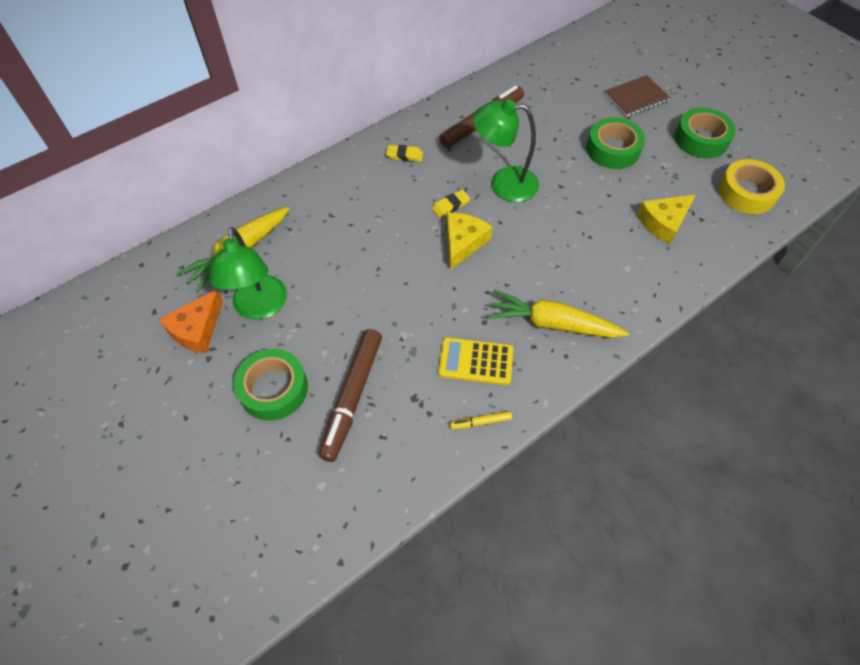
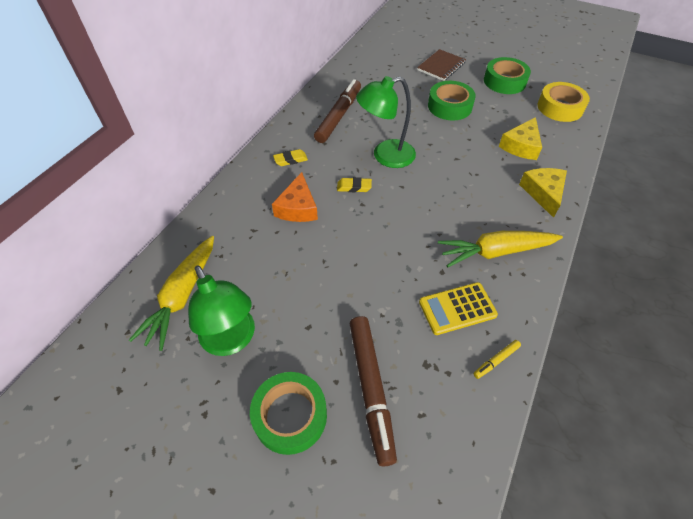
camera: 25 degrees left, 5 degrees down
orange cheese [159,289,223,353] -> orange cheese moved to [272,172,318,222]
yellow eraser [432,190,470,218] -> yellow eraser turned 60 degrees clockwise [337,177,372,192]
yellow cheese [447,212,492,270] -> yellow cheese moved to [519,168,567,218]

